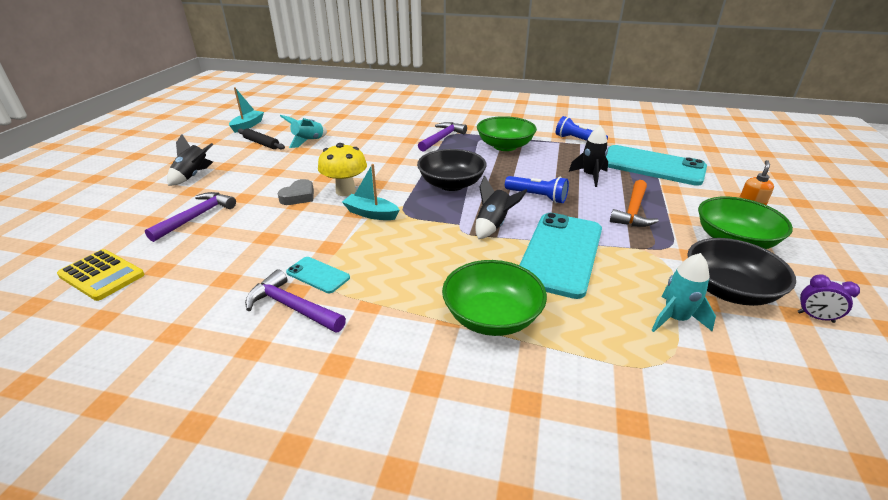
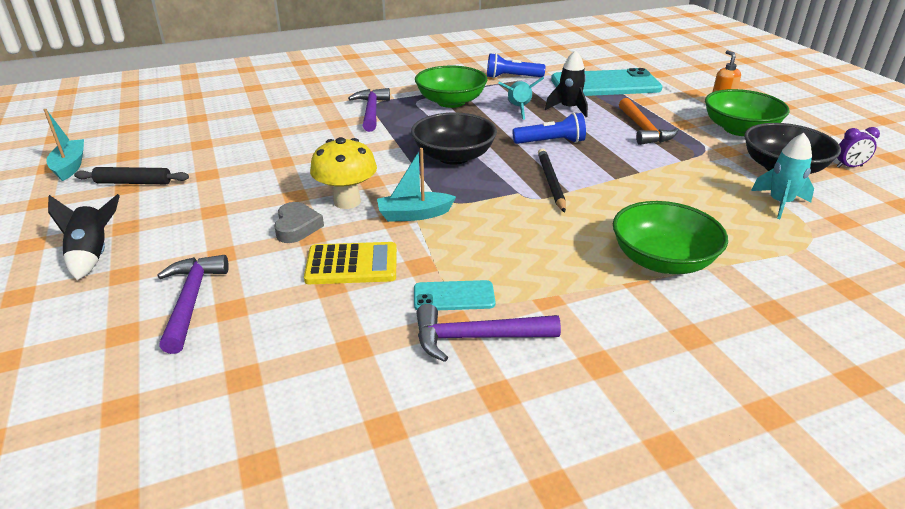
camera: 35 degrees left, 0 degrees up
yellow calculator [57,249,145,301] -> yellow calculator moved to [304,242,397,284]
turquoise rocket [280,115,327,148] -> turquoise rocket moved to [498,77,544,120]
black rocket [475,176,527,239] -> black pencil [538,149,566,213]
turquoise phone [520,213,602,299] -> none

